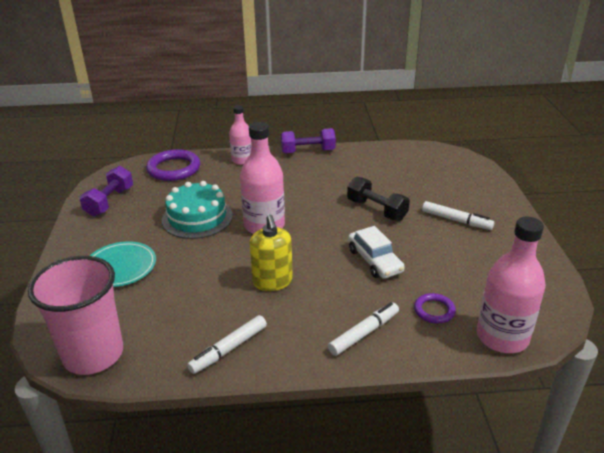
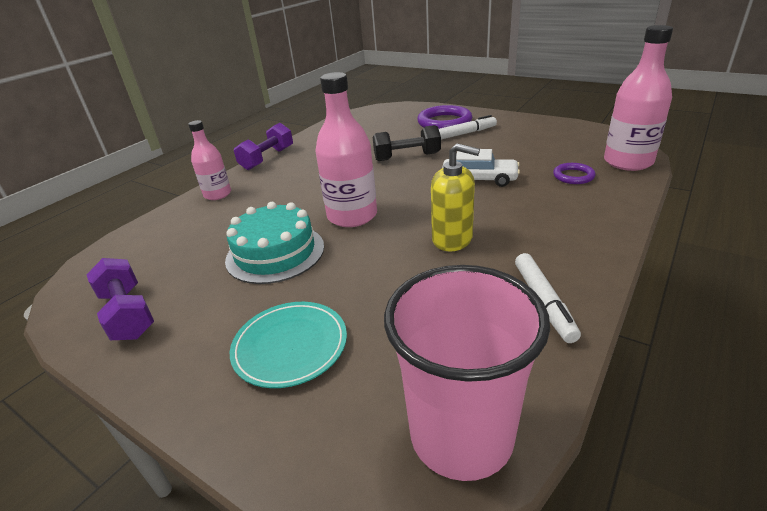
camera: 50 degrees left, 0 degrees up
purple ring [146,149,200,181] -> purple ring moved to [417,105,472,129]
white marker [328,302,399,356] -> none

